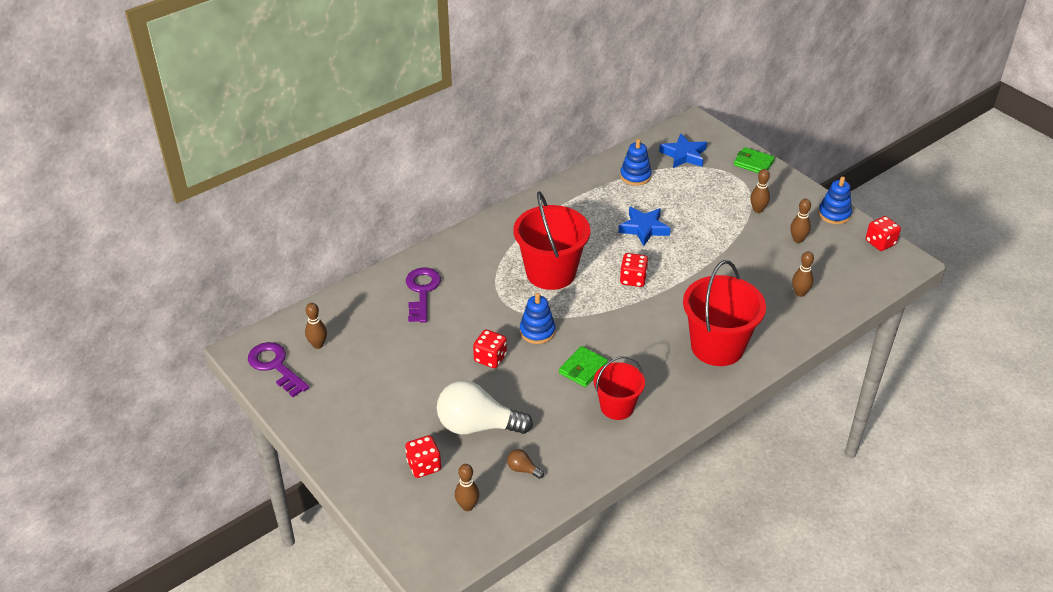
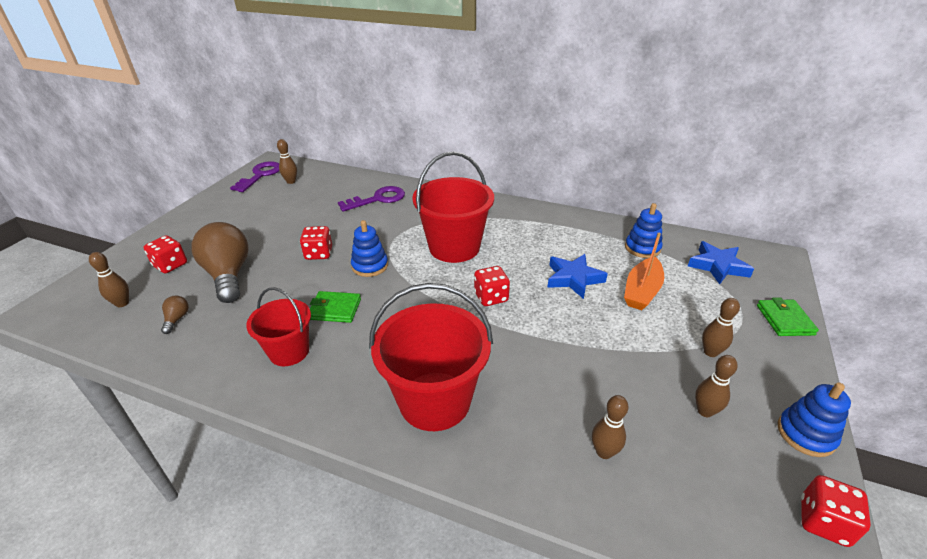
camera: 60 degrees right, 5 degrees down
white light bulb [437,380,533,435] -> brown light bulb [191,222,249,303]
none -> orange boat [624,233,664,310]

